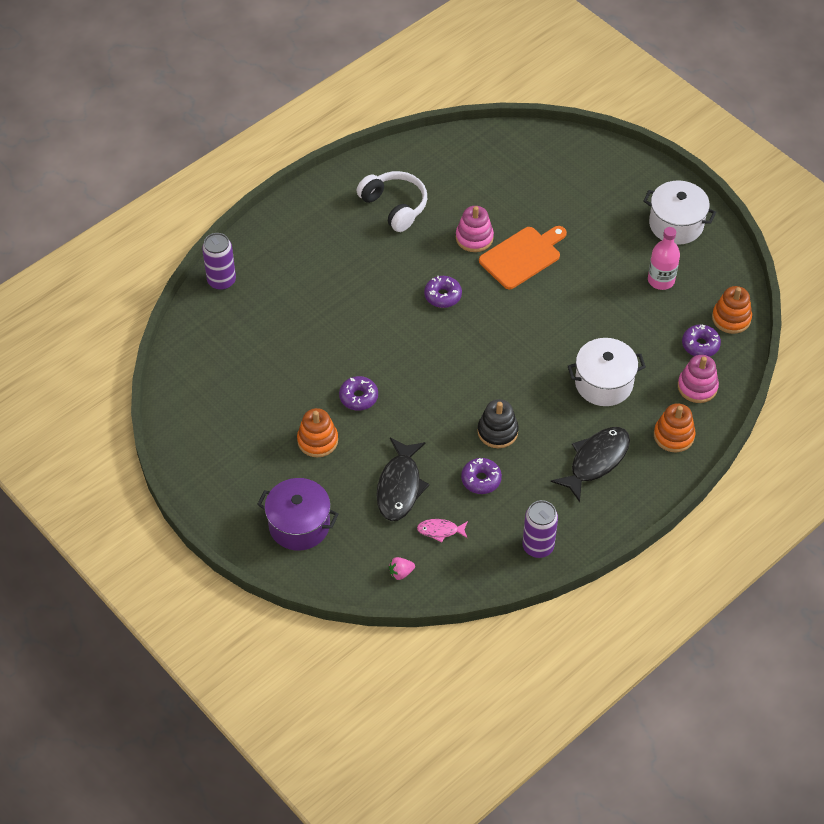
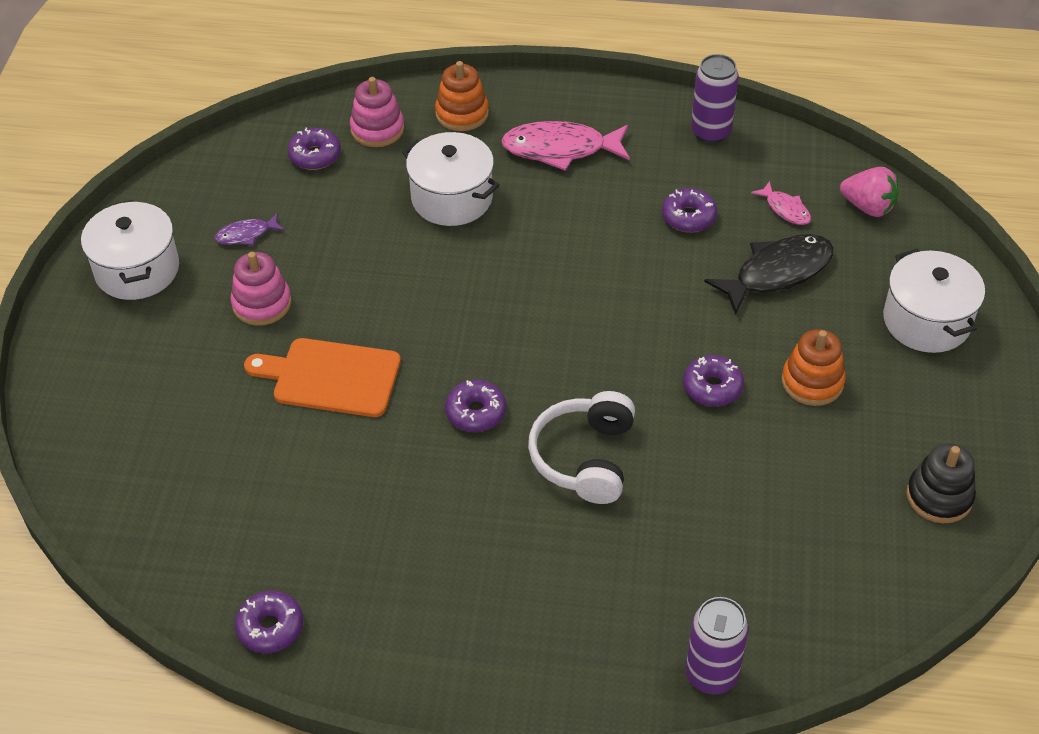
camera: 130 degrees left, 5 degrees down
purple pot [257,478,338,551] -> white pot [883,249,985,353]
white headphones [357,171,427,232] -> white headphones moved to [528,391,635,504]
pink strawberry [389,557,415,580] -> pink strawberry [840,167,899,217], size x1.65
pink stacking toy [456,206,494,252] -> pink stacking toy moved to [231,252,292,326]
black stacking toy [477,399,519,448] -> black stacking toy moved to [907,443,976,523]
black fish [551,427,630,502] -> pink fish [501,121,630,171]
pink bottle [648,227,680,290] -> purple fish [215,213,285,245]
orange stacking toy [712,286,752,334] -> none
none -> purple donut [235,591,303,653]

